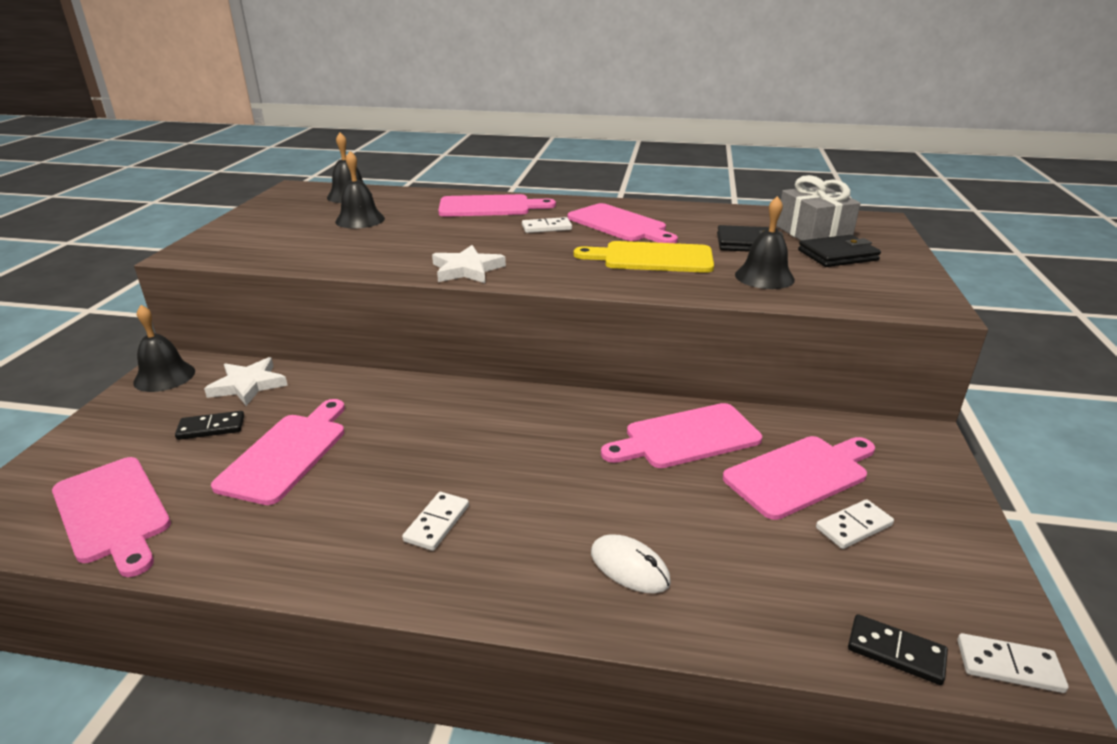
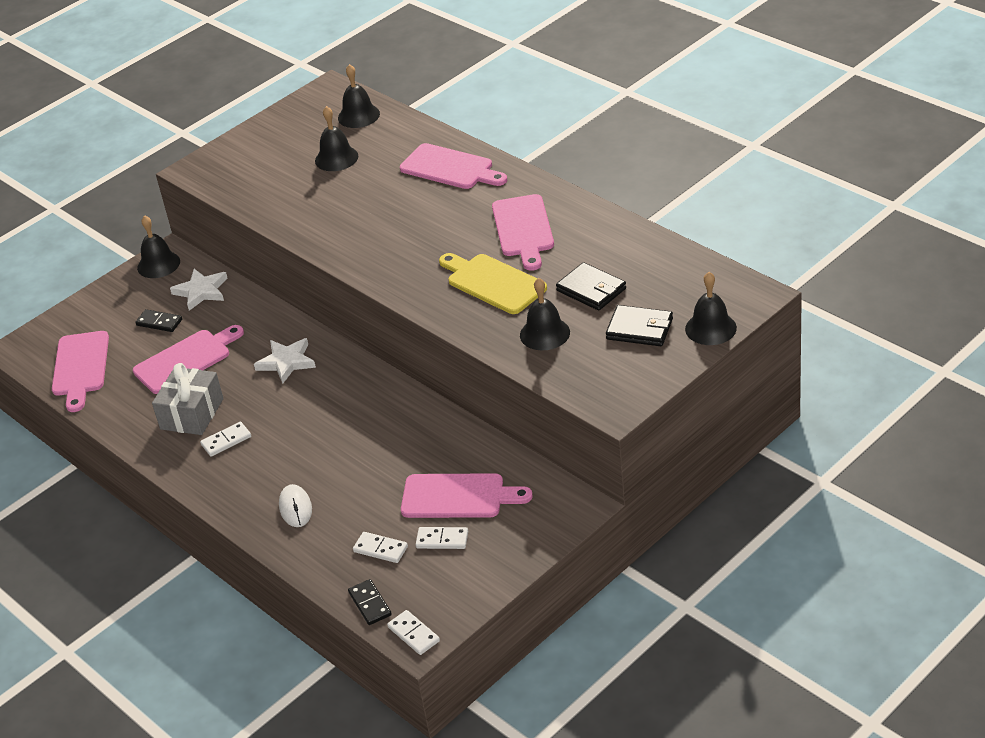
camera: 40 degrees right, 10 degrees up
white star [432,245,506,283] -> white star moved to [254,338,316,384]
white domino [522,217,572,233] -> white domino moved to [353,532,408,563]
pink cutting board [601,403,762,468] -> none
grey gift [777,175,860,241] -> grey gift moved to [152,363,224,435]
none -> black bell [685,272,737,345]

